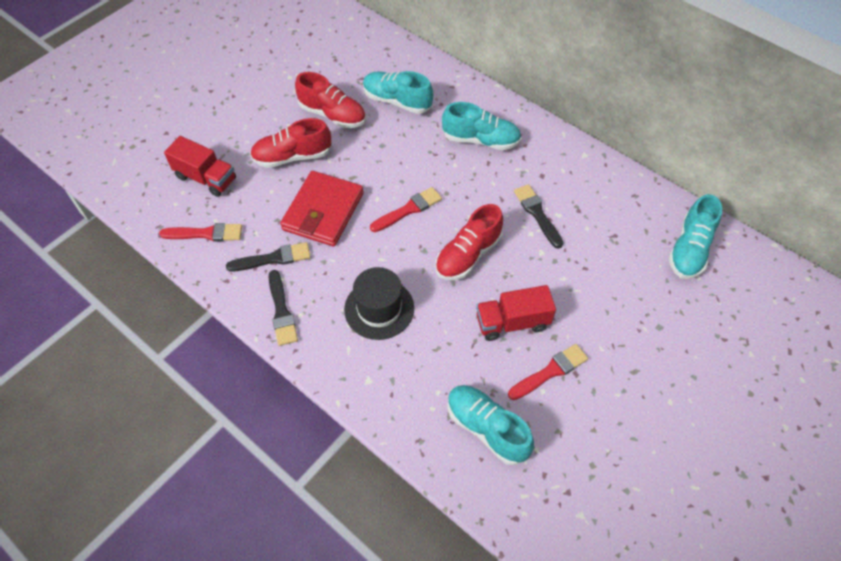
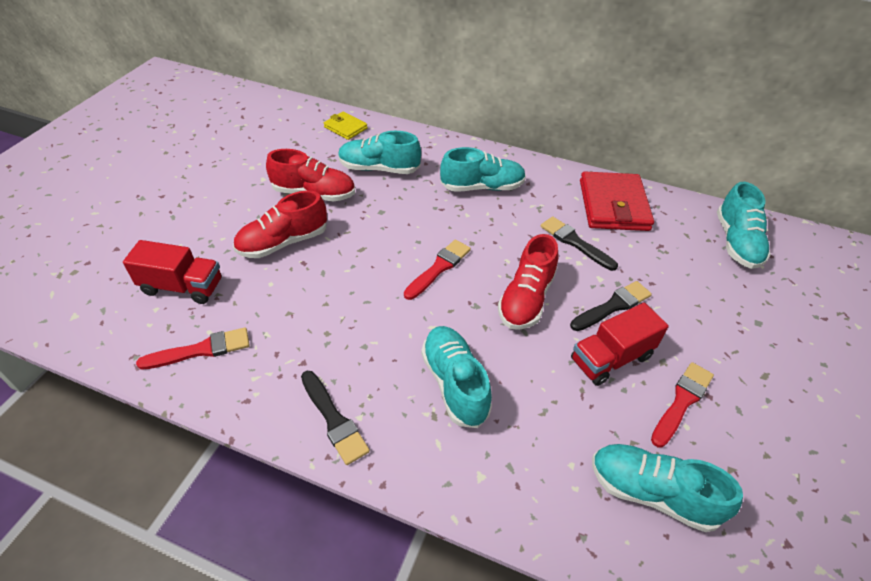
camera: 20 degrees left, 10 degrees down
black brush [226,242,310,272] -> black brush moved to [570,281,652,331]
red wallet [280,171,364,246] -> red wallet moved to [580,171,654,231]
black hat [344,267,414,340] -> turquoise shoe [421,326,492,428]
none -> yellow wallet [324,112,368,140]

